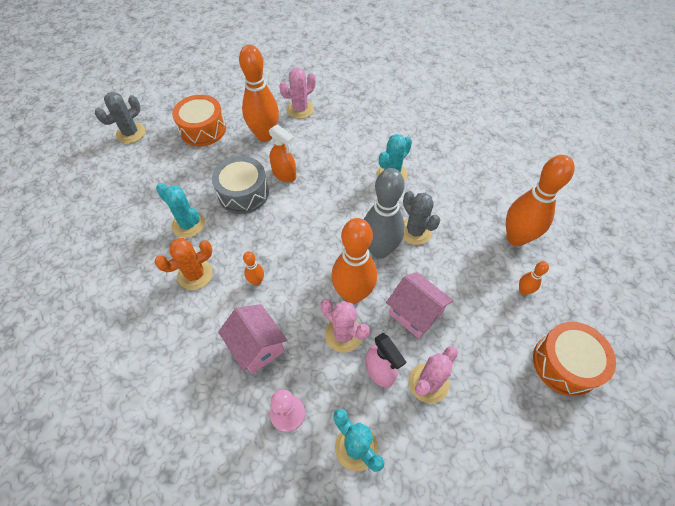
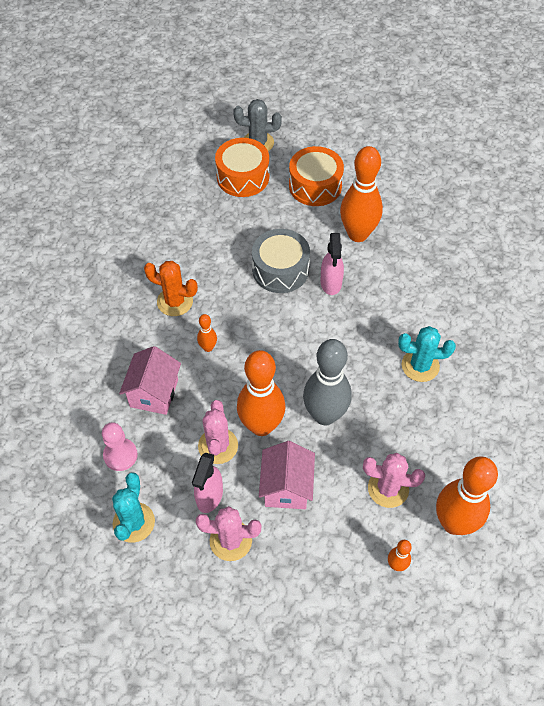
camera: 50 degrees right, 0 degrees up
turquoise cactus [156,183,205,238] -> none
orange spray bottle [269,124,296,182] -> pink spray bottle [320,233,344,295]
pink cactus [279,68,316,119] -> pink cactus moved to [363,453,425,508]
grey cactus [403,191,440,245] -> none
orange drum [533,322,616,396] -> orange drum moved to [215,138,269,197]

